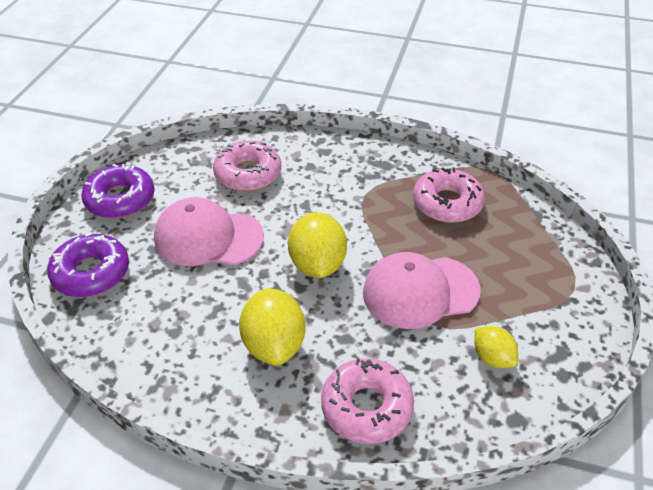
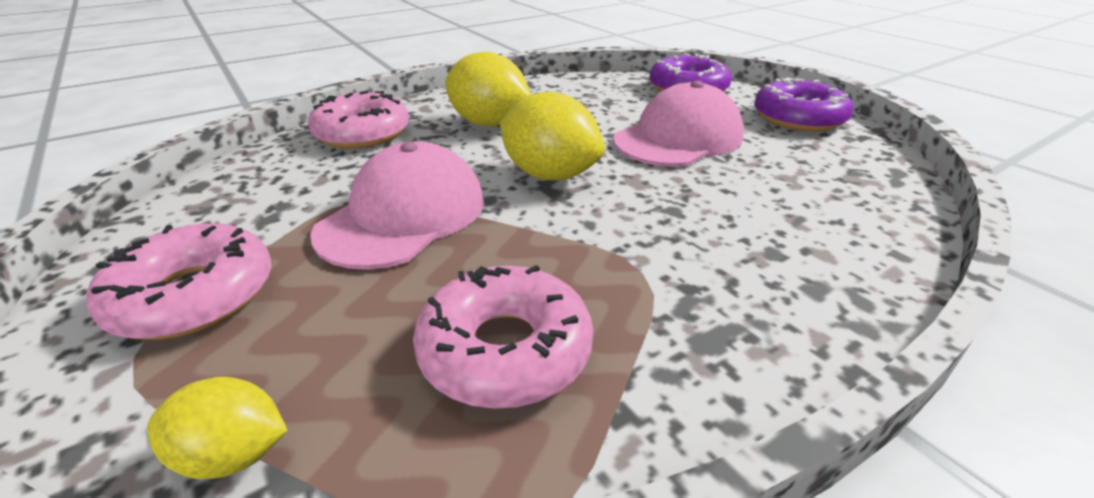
camera: 130 degrees right, 10 degrees down
pink donut [213,141,281,191] -> pink donut moved to [86,223,271,339]
yellow lemon [474,326,518,368] -> yellow lemon moved to [147,377,288,479]

